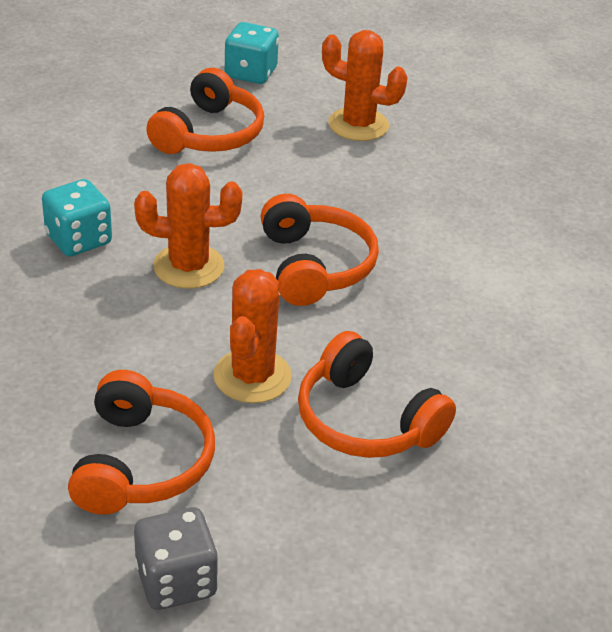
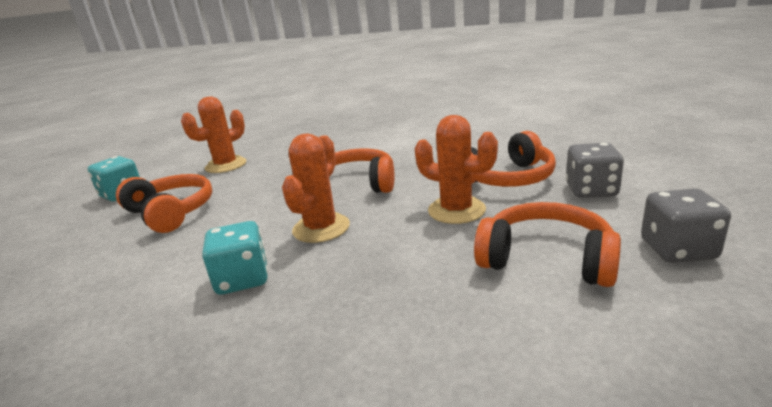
camera: 65 degrees left, 15 degrees down
none -> grey dice [566,143,624,198]

